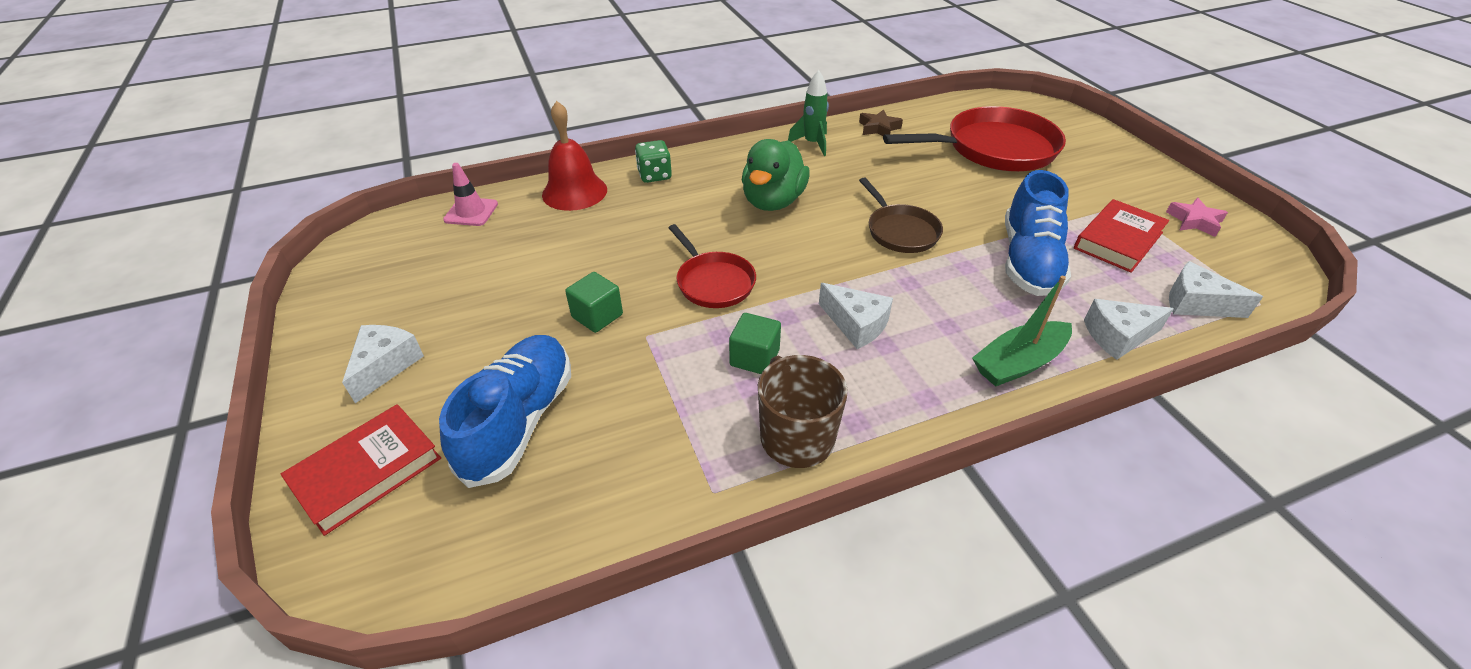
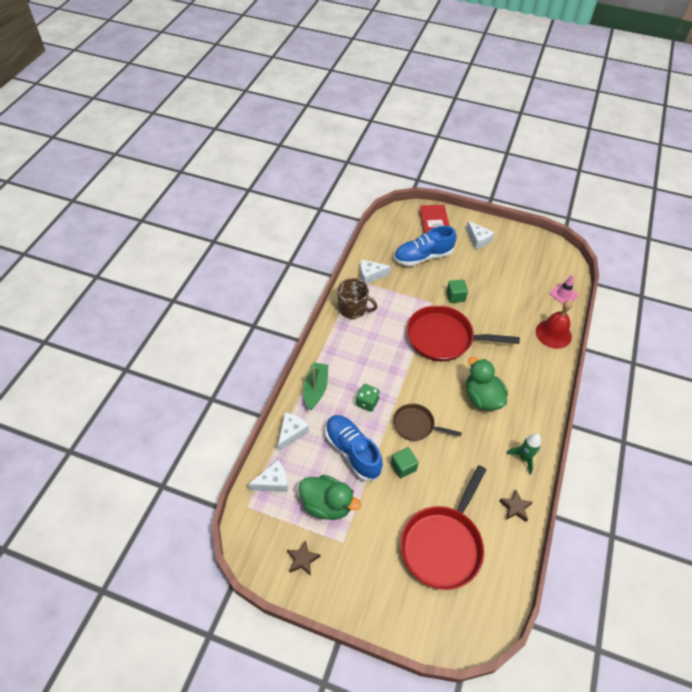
camera: 130 degrees right, 10 degrees up
blue shoe [439,335,571,488] -> blue shoe turned 105 degrees clockwise [394,226,456,266]
green dice [635,140,672,183] -> green dice moved to [356,384,380,412]
red pan [669,224,756,308] -> red pan [407,305,520,361], size x1.77
green cube [729,313,781,374] -> green cube moved to [391,447,418,478]
white cheese [819,283,893,349] -> white cheese moved to [360,260,391,284]
red book [1074,199,1169,273] -> green duck [299,475,361,520]
pink star [1166,198,1228,237] -> brown star [287,540,321,576]

